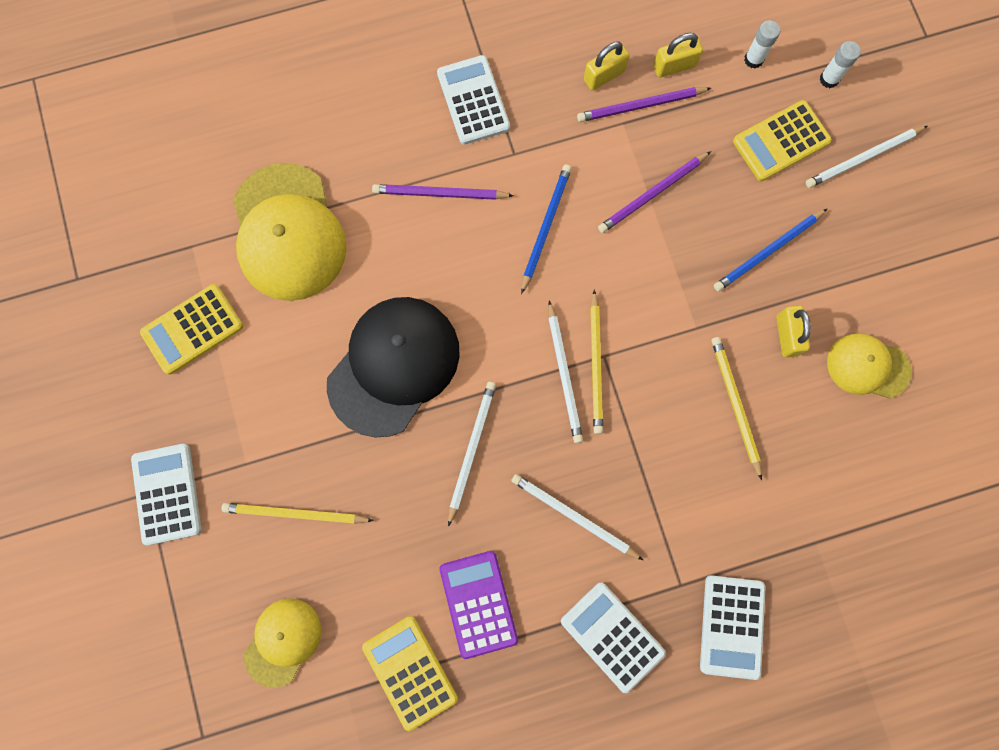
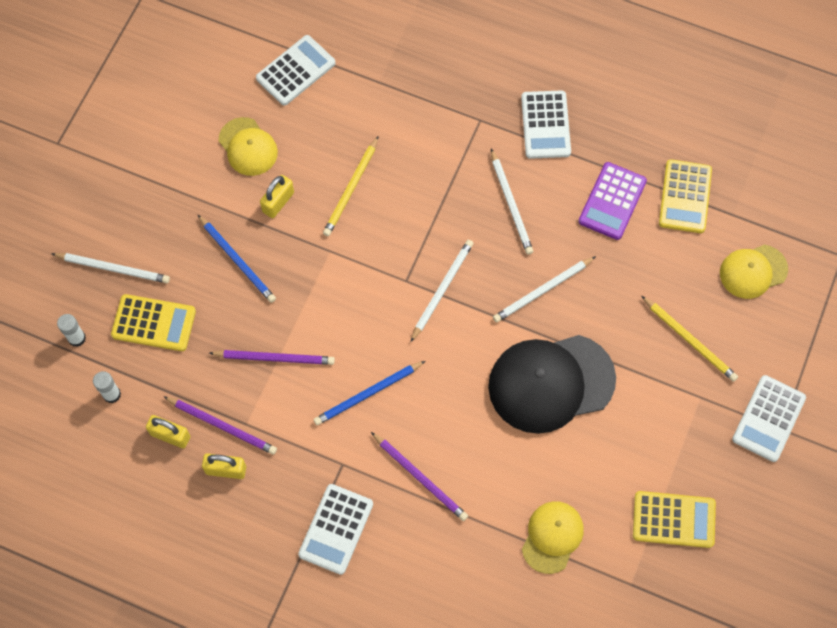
camera: 140 degrees left, 10 degrees down
yellow cap [233,163,347,301] -> yellow cap [522,501,584,574], size x0.56
yellow pencil [590,289,603,434] -> none
white calculator [700,575,766,680] -> white calculator moved to [256,35,336,106]
blue pencil [714,209,827,292] -> blue pencil turned 45 degrees clockwise [198,215,276,303]

